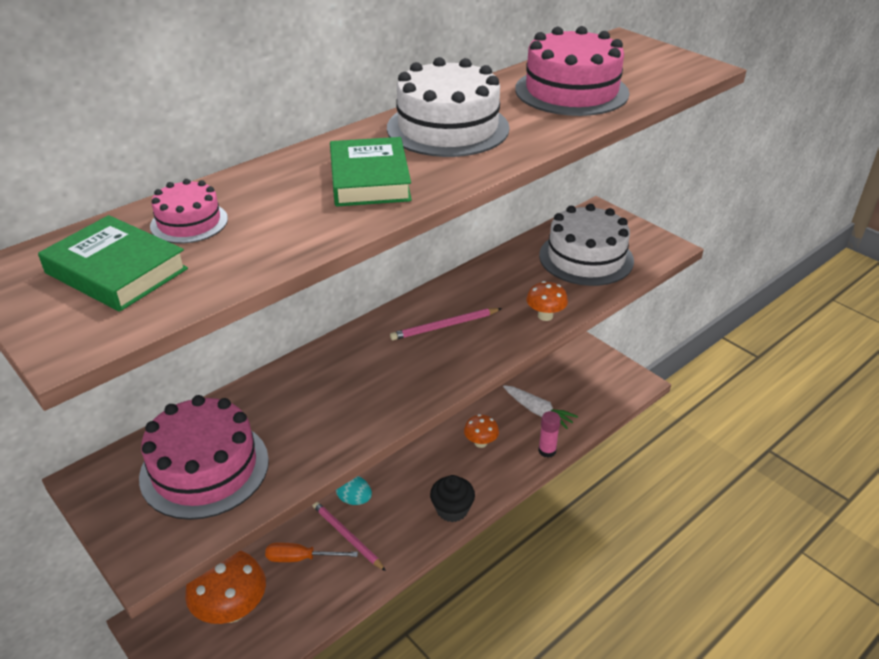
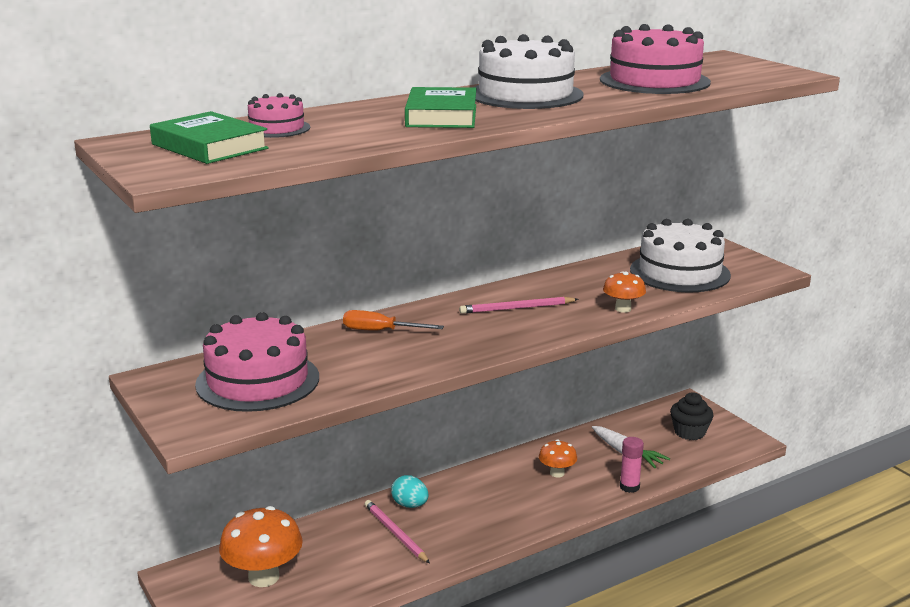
camera: 10 degrees right, 15 degrees down
orange screwdriver [265,543,358,562] -> orange screwdriver moved to [343,310,444,331]
black cupcake [430,475,475,522] -> black cupcake moved to [670,392,714,440]

